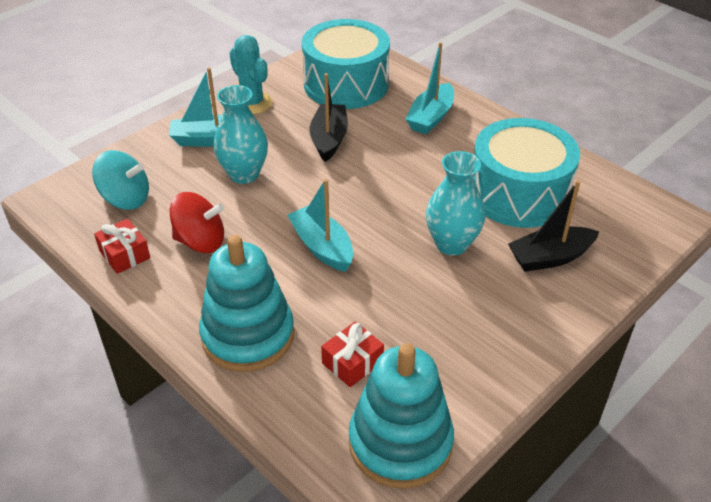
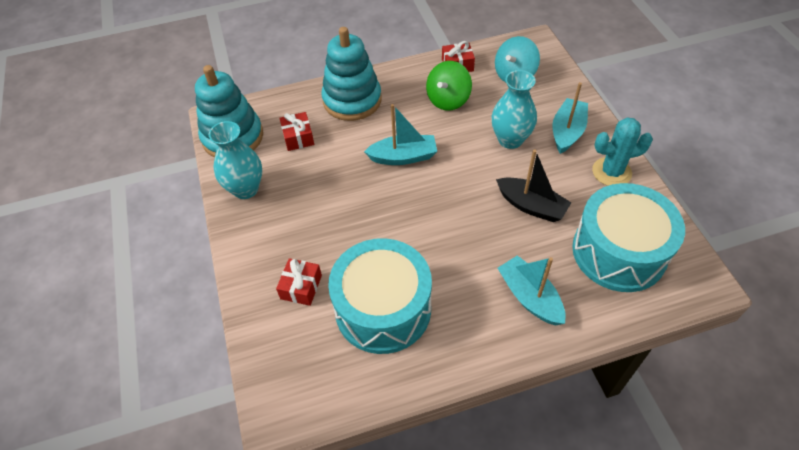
camera: 120 degrees right, 10 degrees up
red spinning top [170,192,224,253] -> green spinning top [426,61,472,111]
turquoise vase [426,151,485,256] -> turquoise vase moved to [209,121,262,199]
black boat [508,180,599,272] -> red gift [276,258,322,306]

